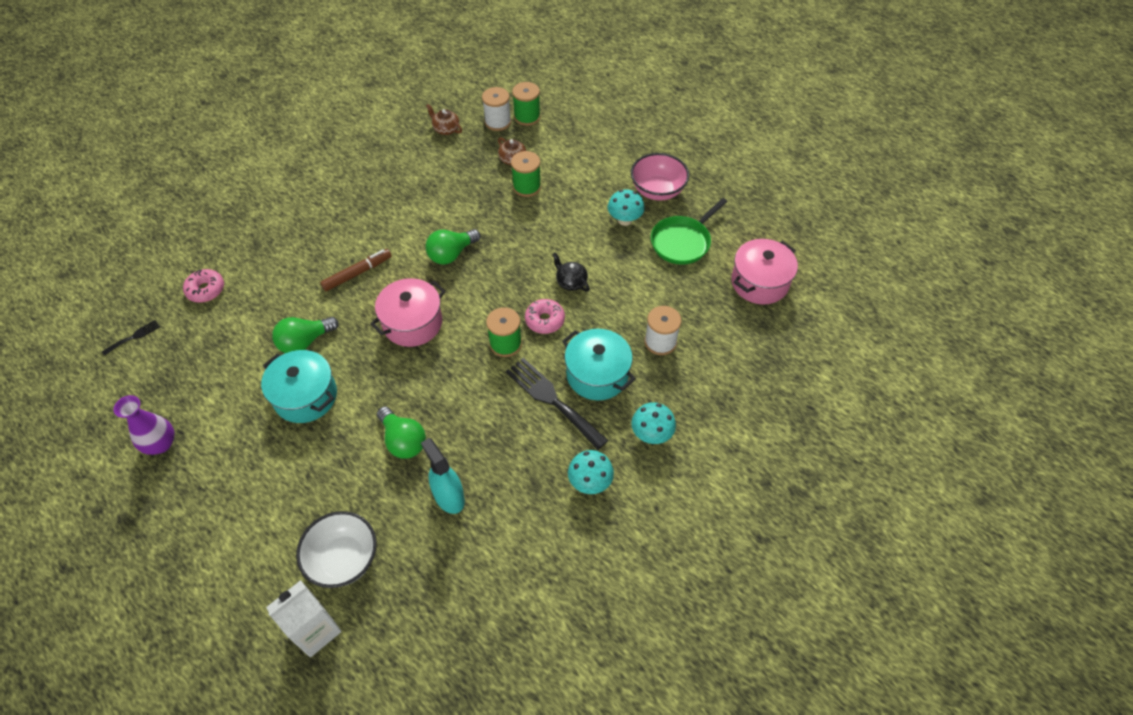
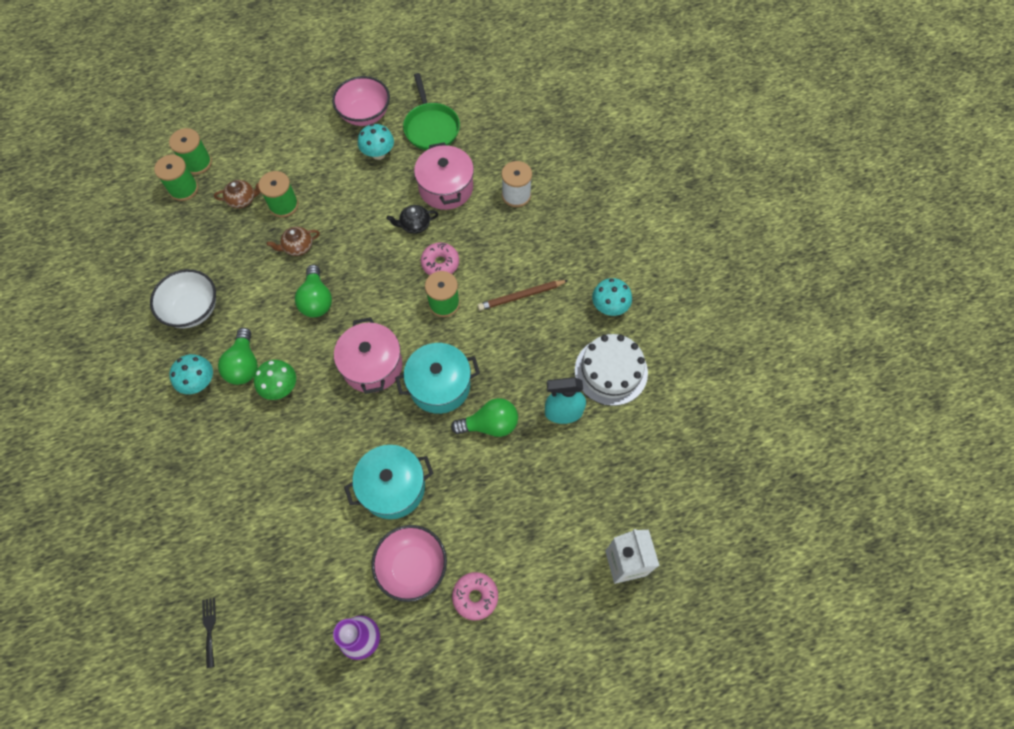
camera: 60 degrees left, 10 degrees up
pink donut [183,269,224,303] -> pink donut moved to [452,572,498,620]
green light bulb [272,317,339,353] -> green light bulb moved to [218,328,258,385]
white bowl [296,511,377,588] -> white bowl moved to [150,269,216,328]
brown marker [320,249,392,291] -> green mushroom [254,360,296,400]
brown teapot [426,104,462,135] -> brown teapot moved to [267,227,320,256]
white spool [482,87,511,131] -> green spool [154,155,198,201]
black fork [506,358,609,450] -> brown pencil [478,280,569,311]
turquoise pot [562,329,636,400] -> turquoise pot moved to [395,343,480,414]
turquoise mushroom [631,402,676,444] -> turquoise mushroom moved to [169,354,213,394]
pink pot [731,239,798,304] -> pink pot moved to [414,142,474,210]
none -> pink bowl [371,525,447,602]
none -> white cake [575,334,648,406]

